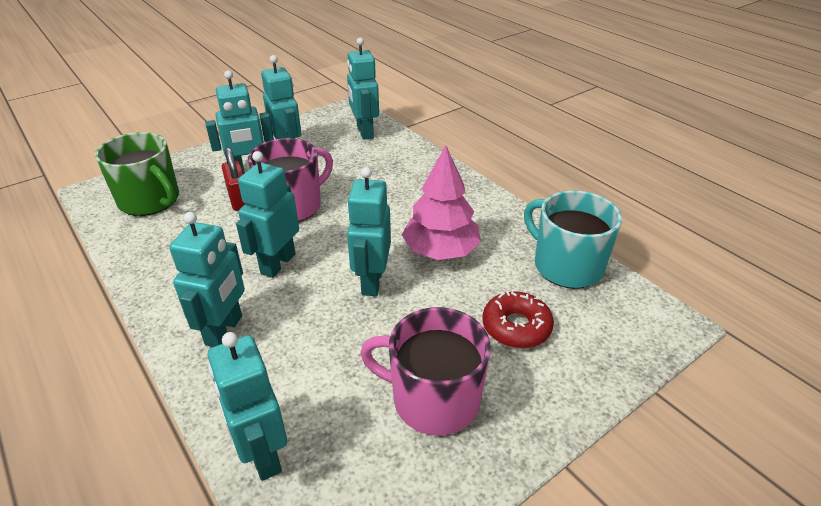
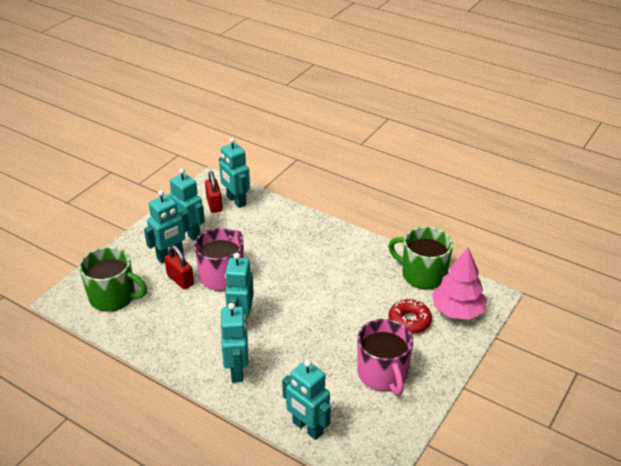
camera: 20 degrees left, 0 degrees up
turquoise robot [347,167,391,296] -> none
pink mug [360,307,491,435] -> pink mug turned 105 degrees counterclockwise [357,319,413,395]
pink tree [402,145,481,260] -> pink tree moved to [432,247,487,320]
turquoise mug [524,190,622,289] -> green mug [388,227,453,289]
none -> red padlock [205,171,223,213]

